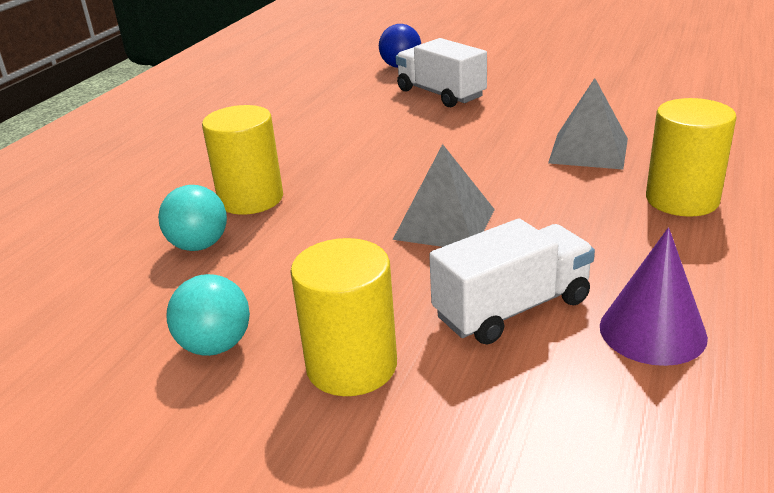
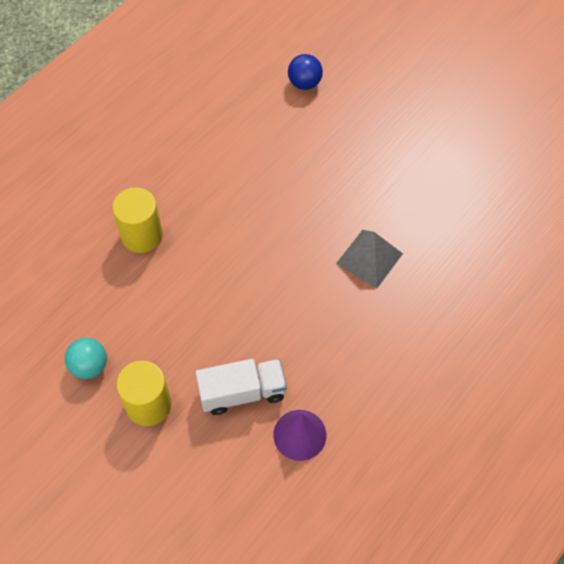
camera: 15 degrees right, 30 degrees up
turquoise ball [158,185,227,251] -> none
grey pyramid [393,144,495,247] -> none
white truck [396,38,487,107] -> none
yellow cylinder [646,98,737,217] -> none

